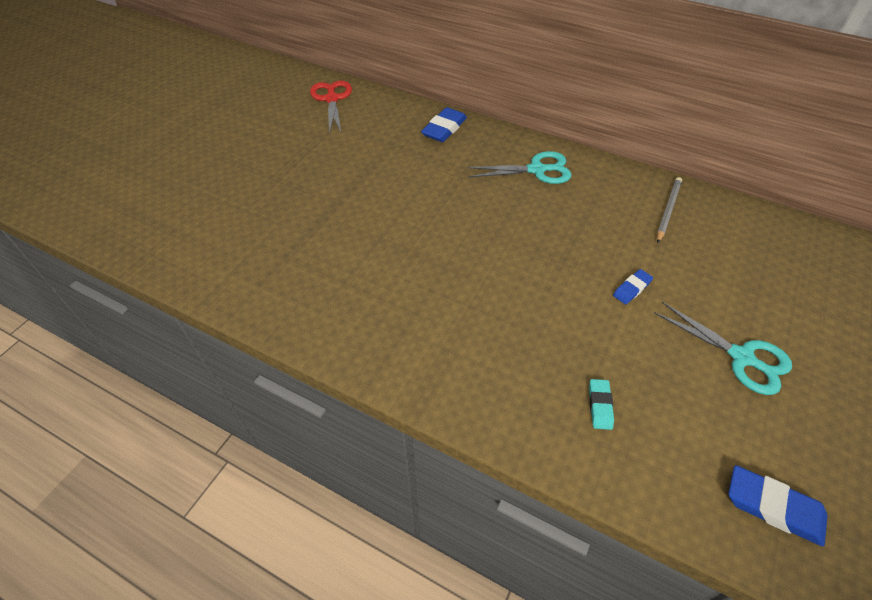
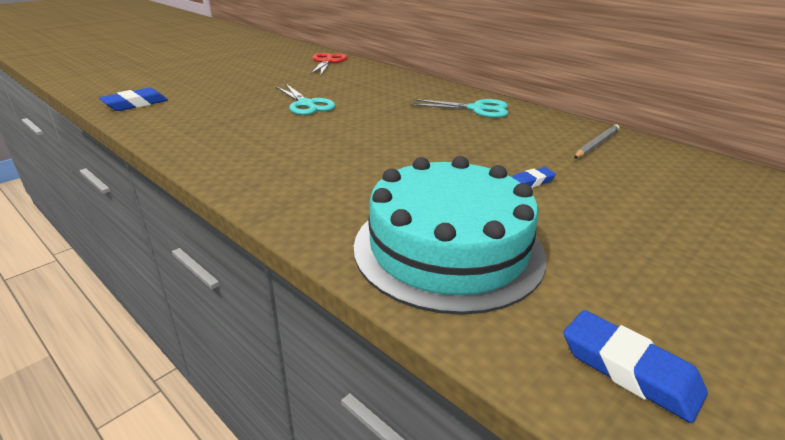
camera: 15 degrees right, 20 degrees down
blue eraser [421,107,467,142] -> blue eraser moved to [99,88,168,111]
turquoise eraser [589,379,614,430] -> turquoise cake [353,156,546,315]
turquoise scissors [654,302,792,395] -> turquoise scissors moved to [275,84,336,115]

